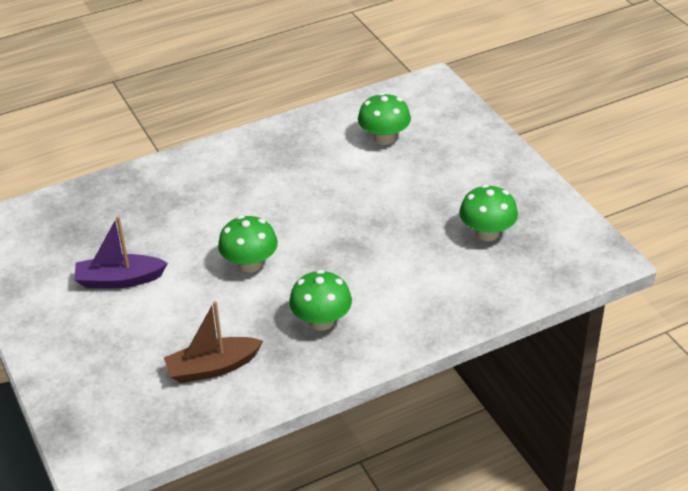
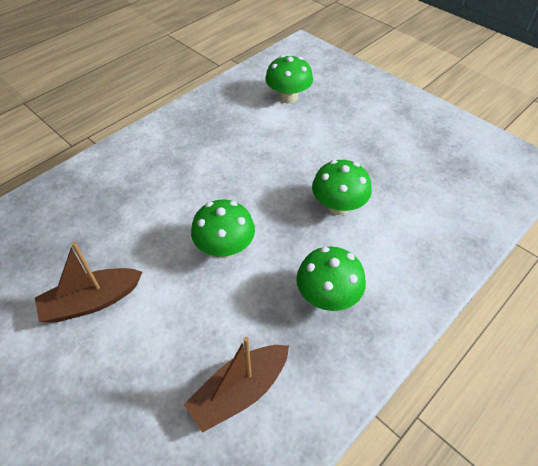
camera: 20 degrees left, 10 degrees up
purple boat [74,216,168,288] -> brown boat [35,242,142,323]
green mushroom [459,184,518,241] -> green mushroom moved to [312,160,372,215]

